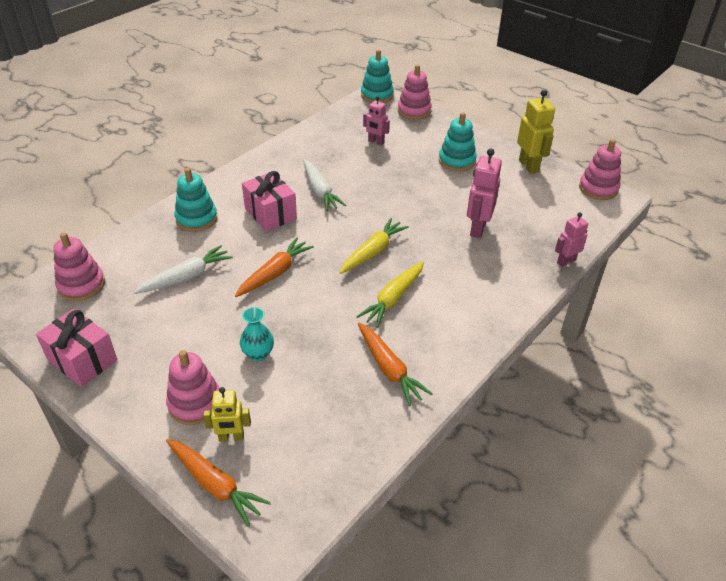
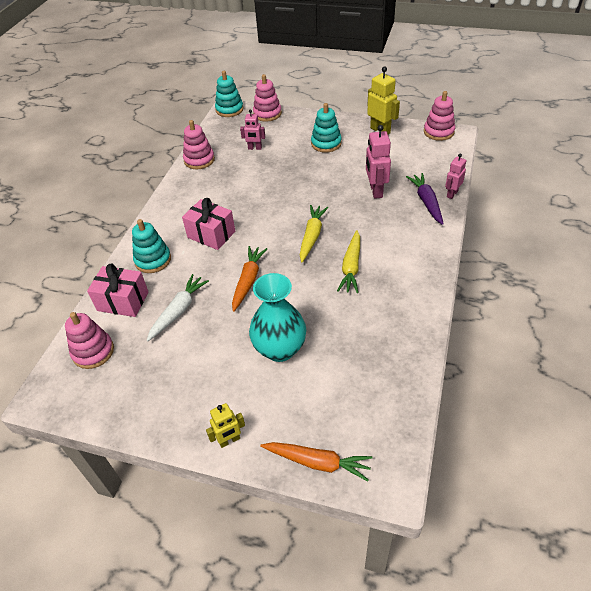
camera: 20 degrees left, 5 degrees up
pink gift [36,309,117,387] -> pink gift moved to [87,263,148,317]
pink stacking toy [166,350,220,425] -> pink stacking toy moved to [183,120,215,169]
yellow robot [203,387,251,442] -> yellow robot moved to [206,403,245,448]
turquoise vase [240,307,274,361] -> turquoise vase [249,273,306,362], size x1.96
white carrot [303,159,346,211] -> none
orange carrot [358,323,433,406] -> none
none -> purple carrot [406,173,444,225]

